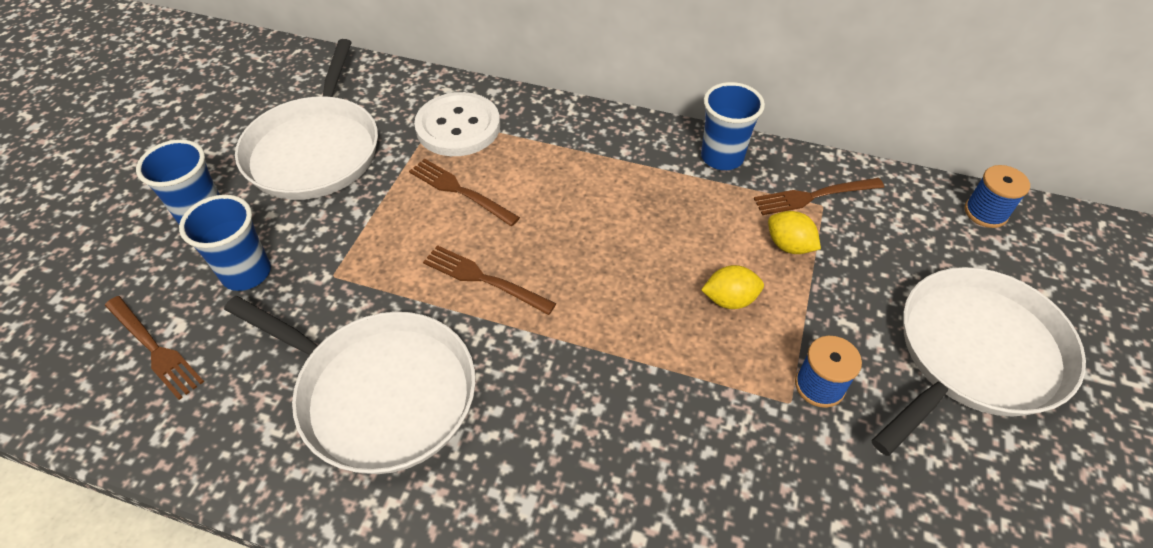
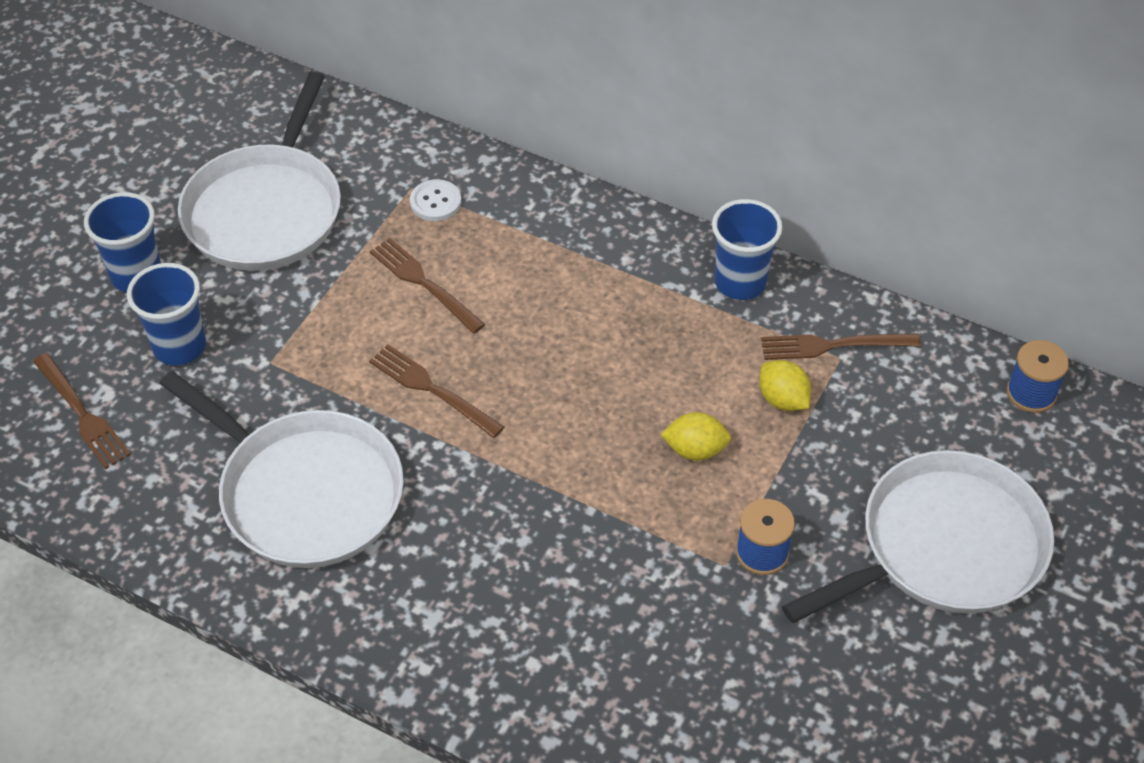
camera: 10 degrees right, 0 degrees up
white button [414,92,500,156] -> white button [410,179,461,221], size x0.51

